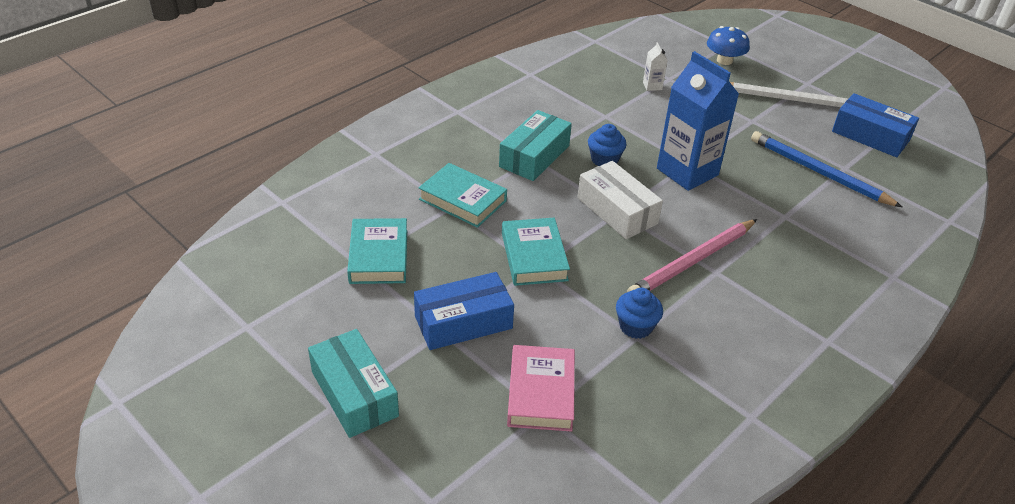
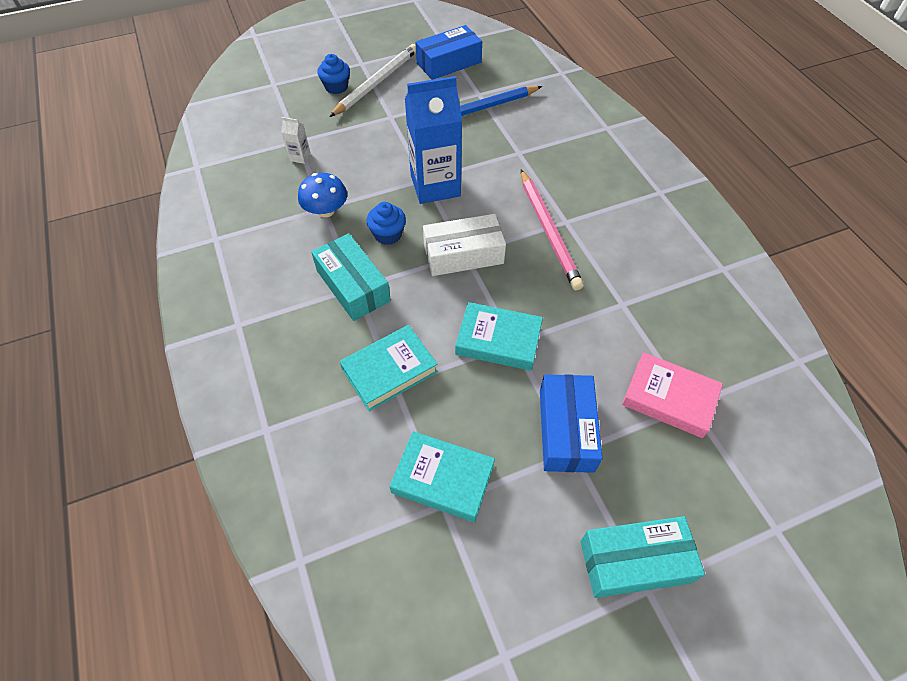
camera: 65 degrees left, 15 degrees up
blue cupcake [616,288,663,339] -> blue cupcake moved to [317,54,350,94]
blue mushroom [707,26,750,65] -> blue mushroom moved to [298,173,347,217]

